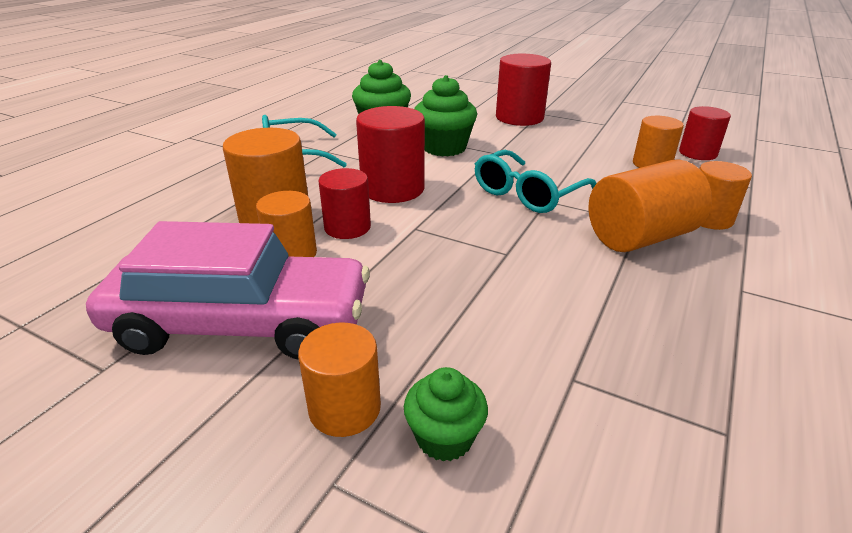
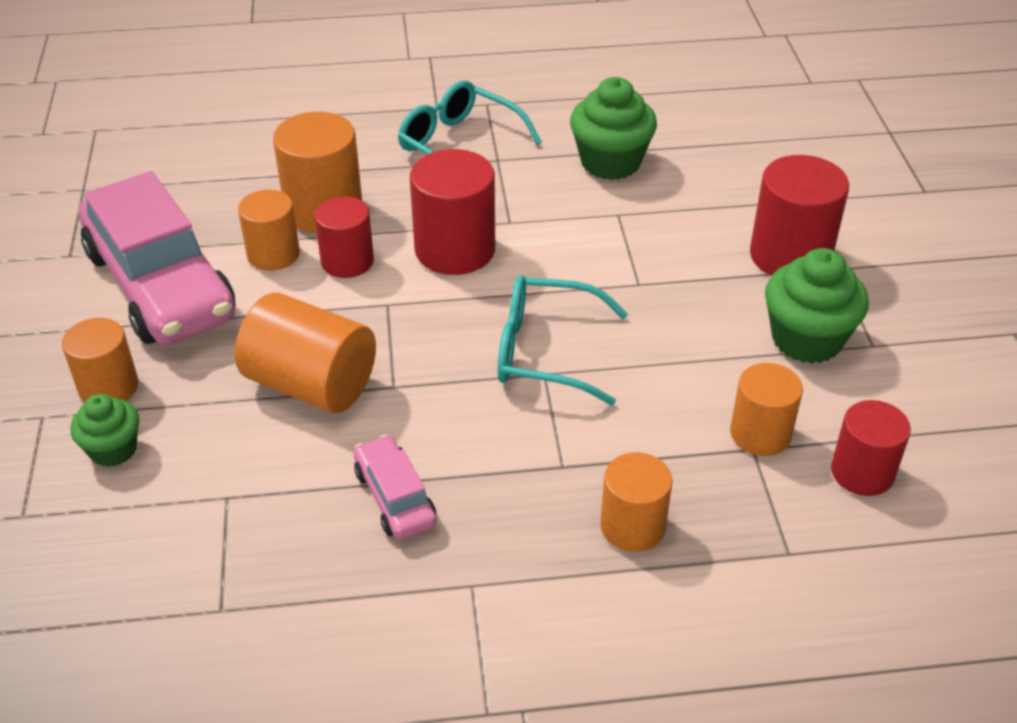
camera: 55 degrees right, 10 degrees up
green cupcake [414,75,477,157] -> green cupcake moved to [765,248,869,364]
orange cylinder [589,159,712,252] -> orange cylinder moved to [235,293,376,413]
none -> pink car [354,435,437,540]

